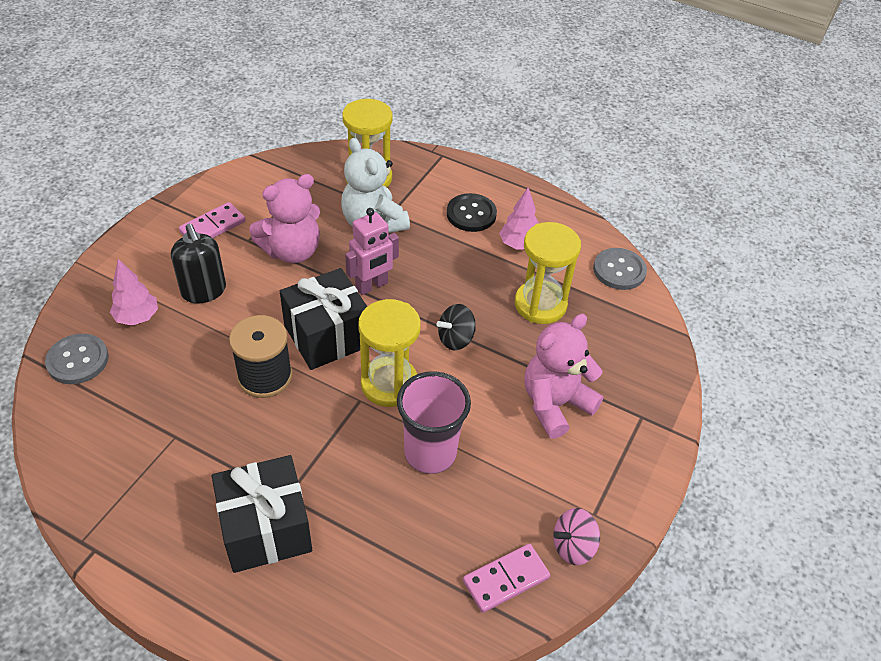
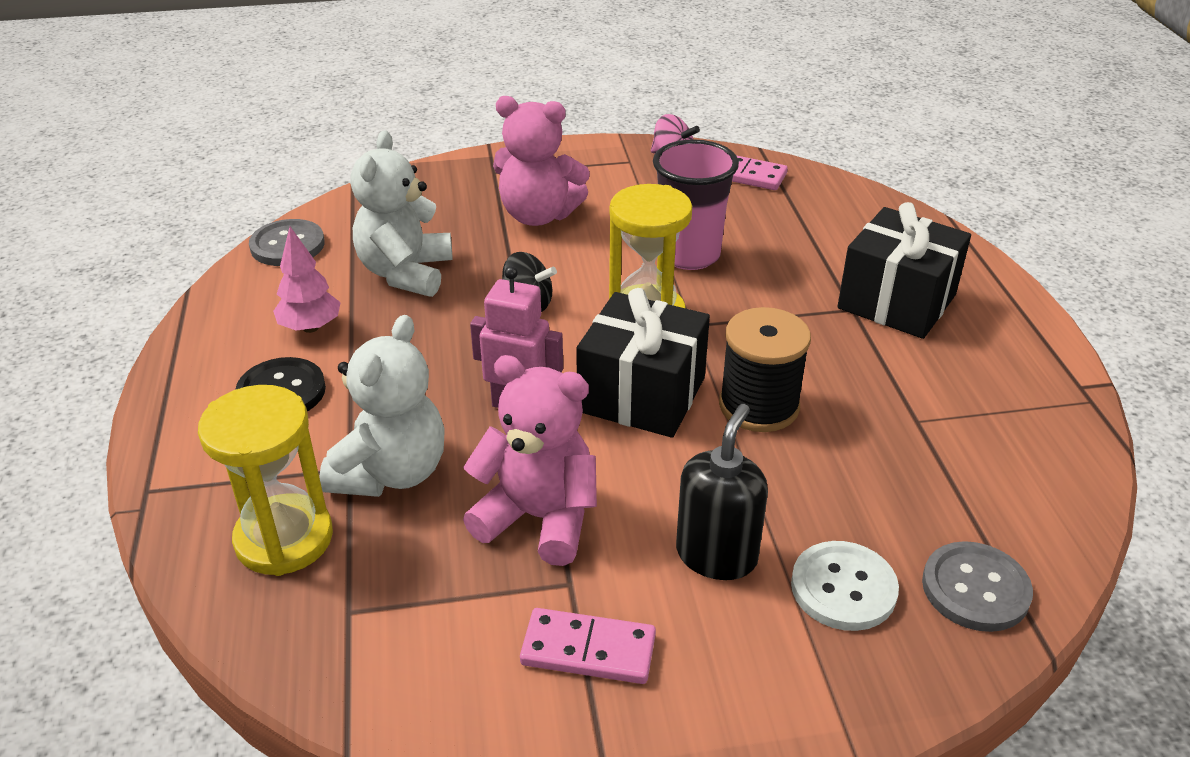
camera: 125 degrees left, 10 degrees down
pink tree [110,259,158,326] -> white button [791,541,899,631]
yellow hourglass [515,222,581,324] -> white teddy bear [350,130,453,297]

